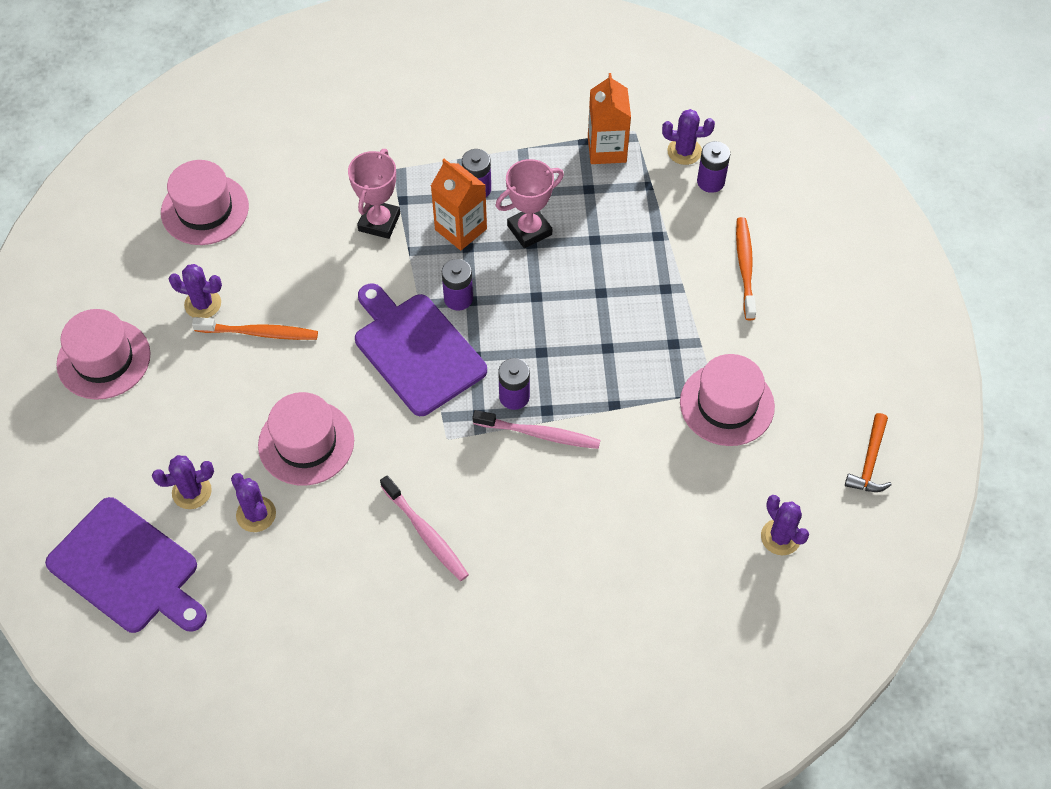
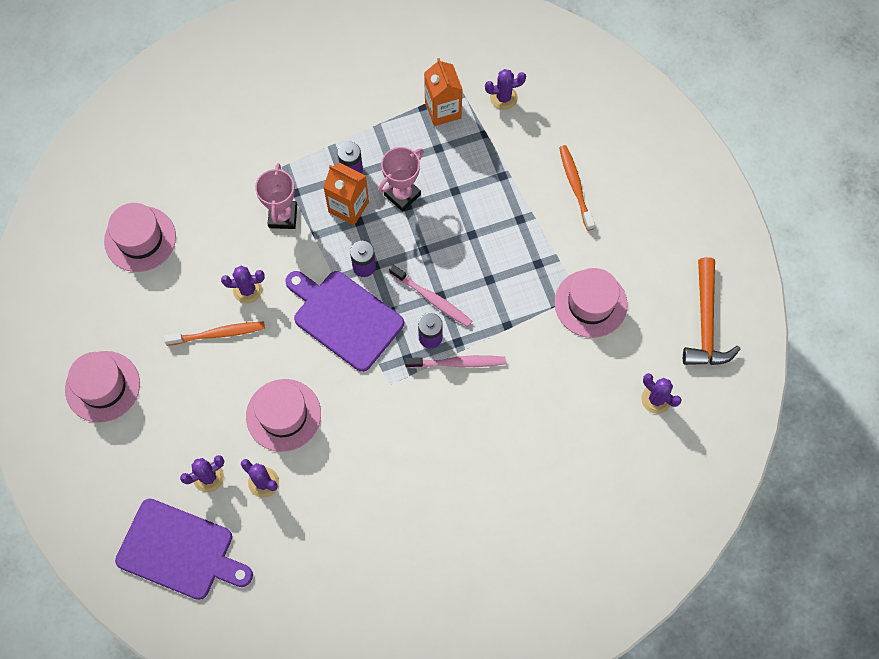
camera: 15 degrees left, 10 degrees up
purple cactus [169,264,222,318] -> purple cactus moved to [221,266,265,303]
pink toothbrush [380,475,469,581] -> pink toothbrush moved to [389,265,472,327]
purple battery [697,141,730,193] -> none
orange hammer [845,413,892,492] -> orange hammer [683,257,740,365], size x1.68

